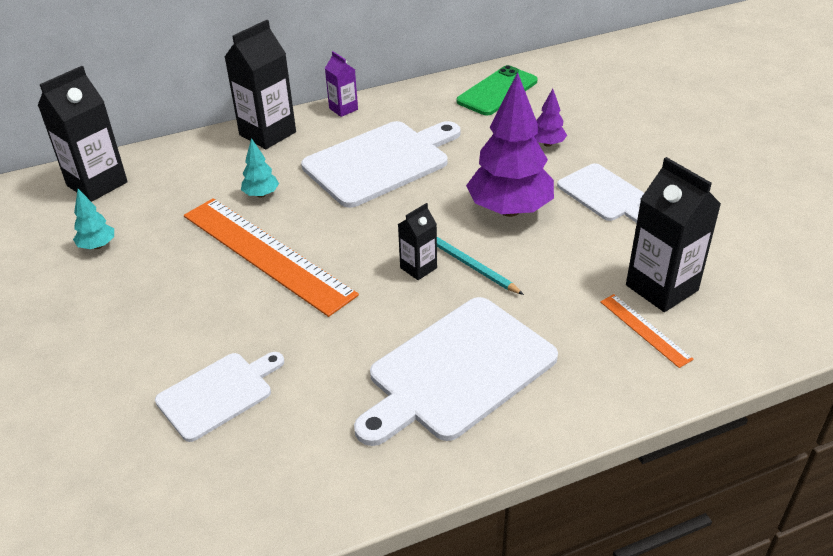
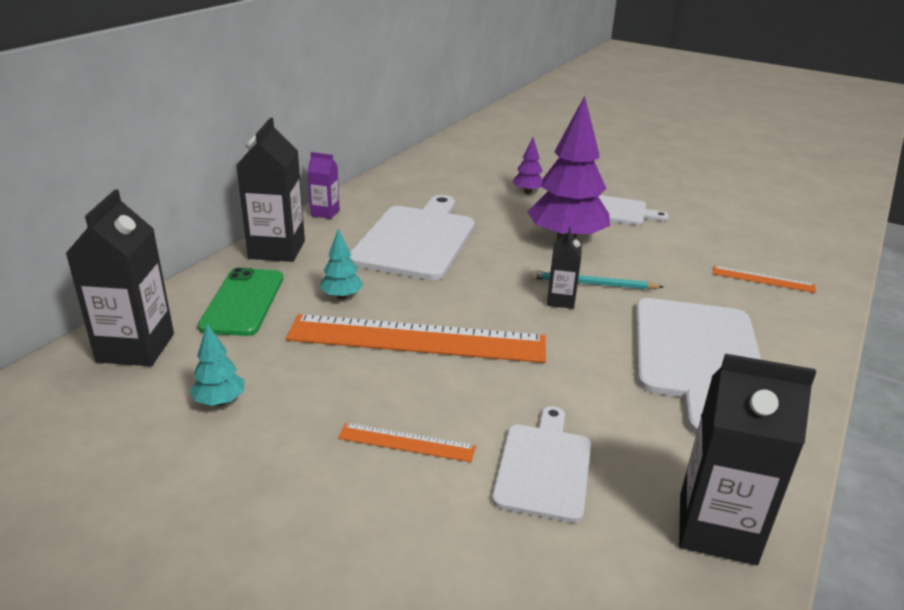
camera: 40 degrees left, 10 degrees down
green phone [457,65,537,115] -> green phone moved to [197,267,283,336]
black carton [626,157,721,312] -> black carton moved to [679,354,816,565]
none -> orange ruler [338,423,476,462]

